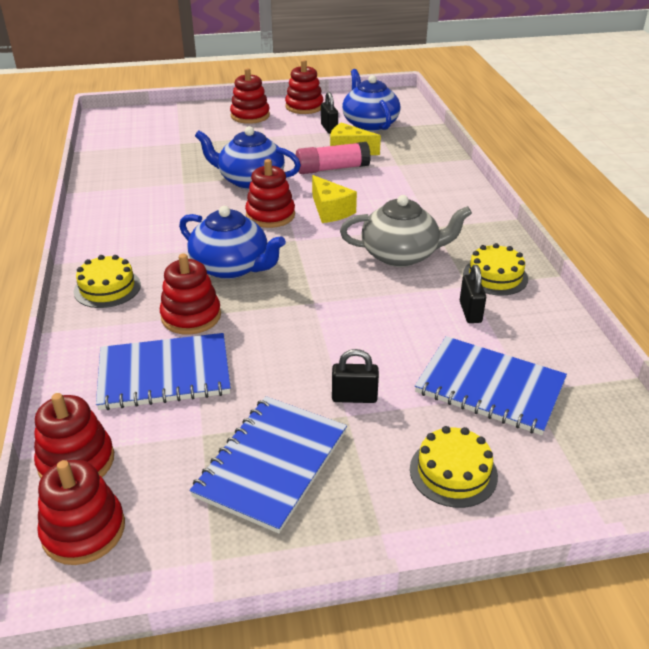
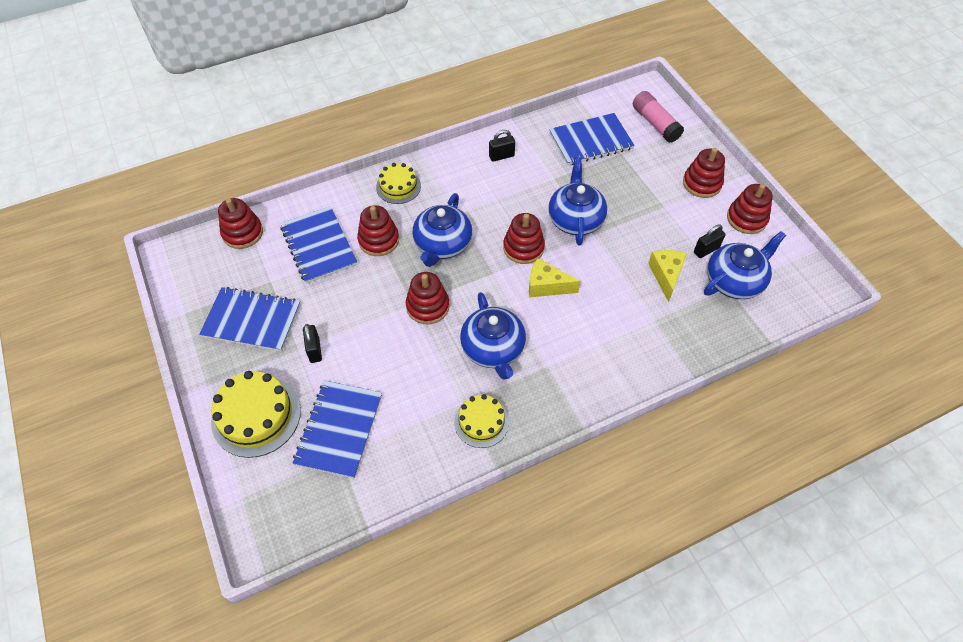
camera: 75 degrees right, 20 degrees up
red stacking toy [37,460,125,565] -> red stacking toy moved to [406,272,450,324]
pink glue stick [296,142,371,174] -> pink glue stick moved to [633,91,684,143]
yellow cheese [312,175,357,223] -> yellow cheese turned 60 degrees clockwise [529,258,581,297]
grey teapot [340,195,472,267] -> blue teapot [460,292,526,380]
yellow cake [410,426,498,508] -> yellow cake [211,371,301,458], size x1.61
black padlock [460,265,486,323] -> black padlock moved to [489,130,515,162]
none -> blue notebook [549,113,635,166]

